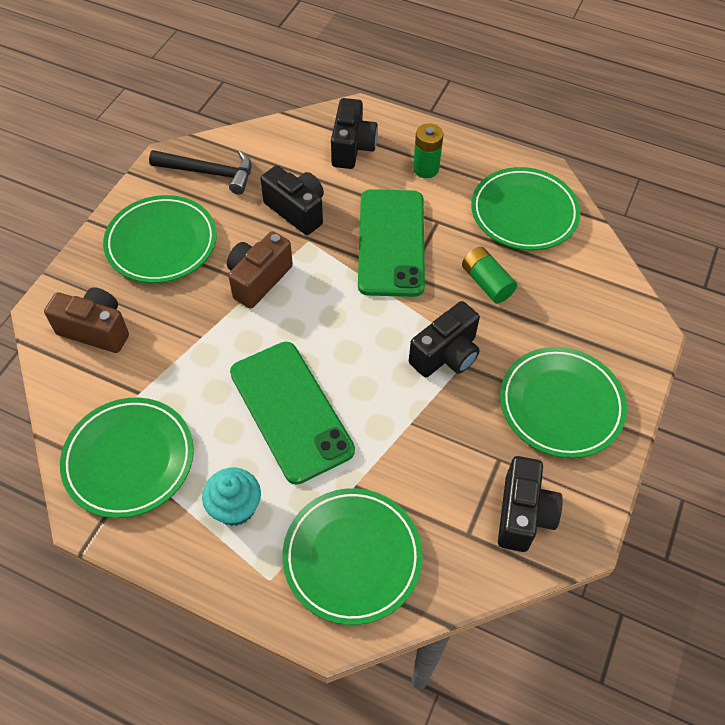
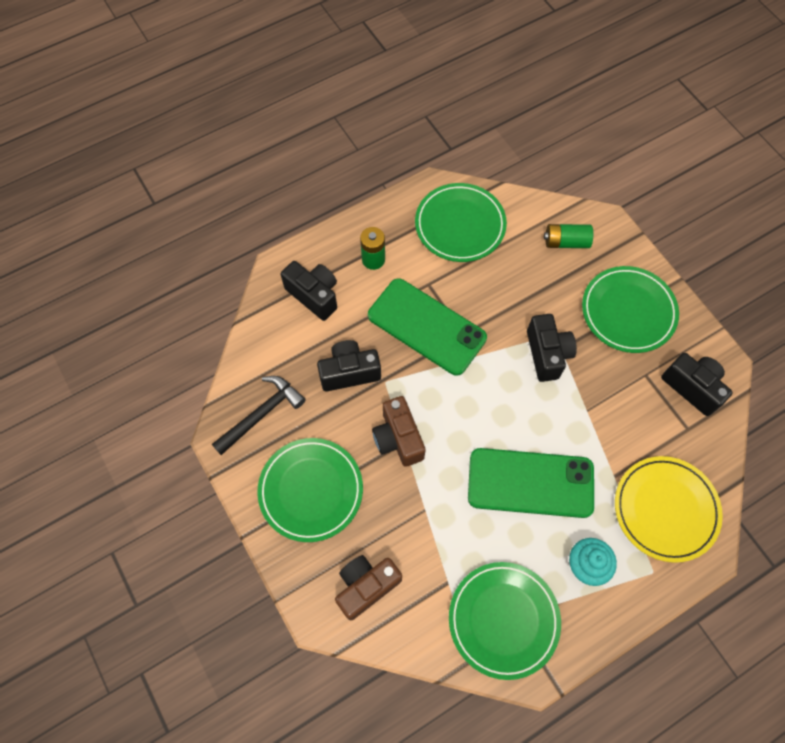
camera: 55 degrees left, 10 degrees up
green plate [282,488,423,625] -> yellow plate [615,456,723,563]
green battery [462,247,517,303] -> green battery moved to [544,224,593,248]

